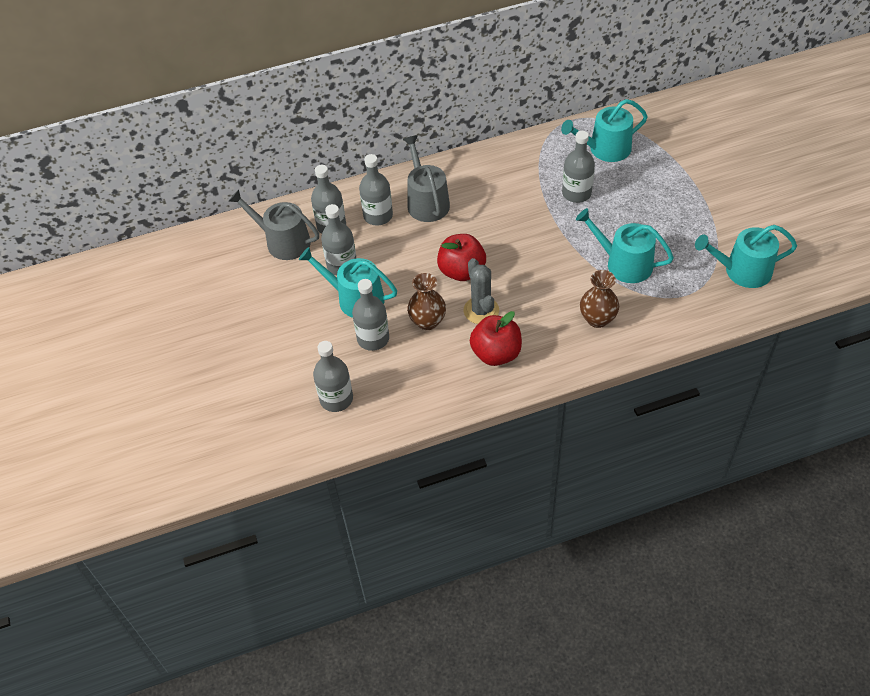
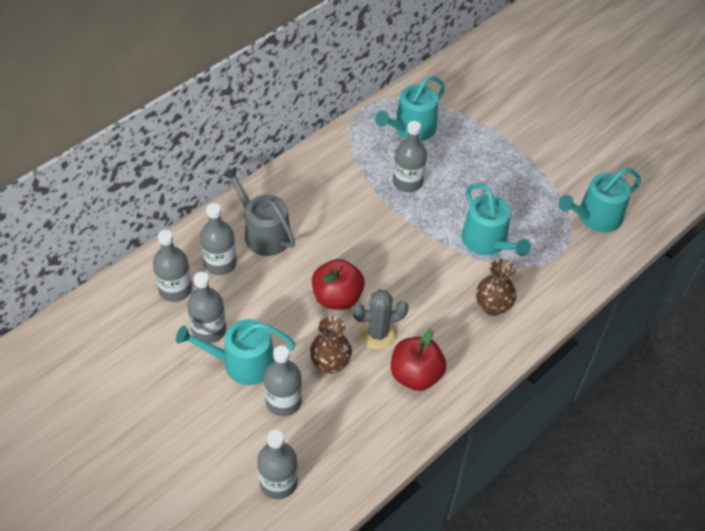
camera: 30 degrees left, 0 degrees up
grey watering can [229,189,319,260] -> none
grey cactus [464,258,499,324] -> grey cactus turned 60 degrees counterclockwise [352,290,409,350]
turquoise watering can [576,208,674,283] -> turquoise watering can turned 120 degrees counterclockwise [462,183,531,256]

